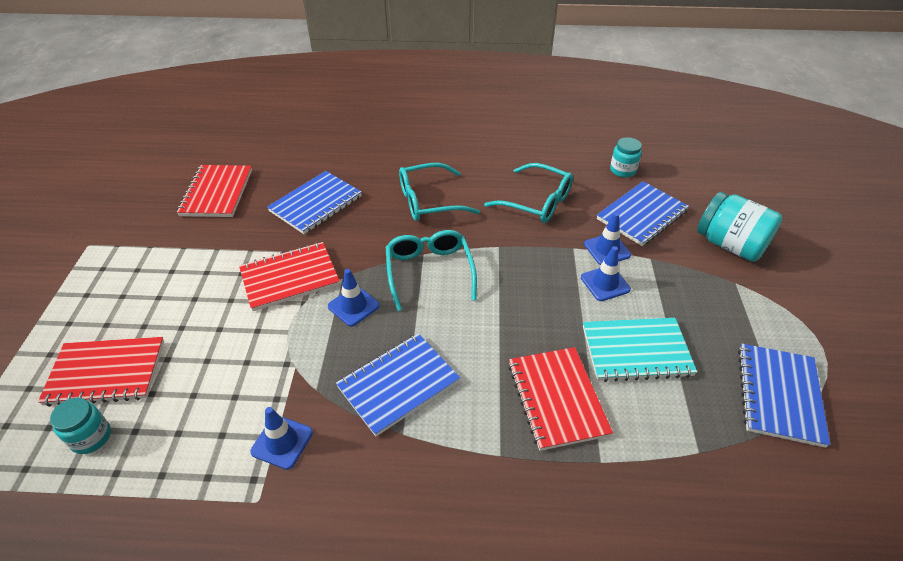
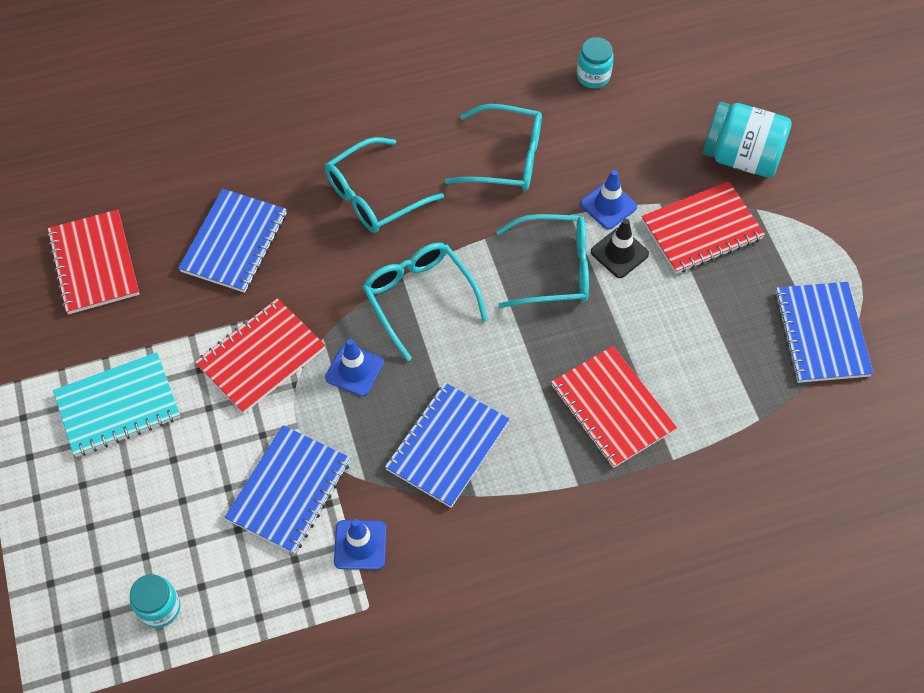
camera: 20 degrees left, 15 degrees up
red notebook [38,337,164,407] -> red notebook moved to [642,181,765,274]
blue traffic cone [581,246,631,301] -> black traffic cone [591,219,649,278]
turquoise notebook [583,318,697,382] -> turquoise notebook moved to [53,352,180,457]
blue notebook [597,181,689,246] -> blue notebook moved to [224,425,350,554]
none -> turquoise glasses [496,214,589,308]

